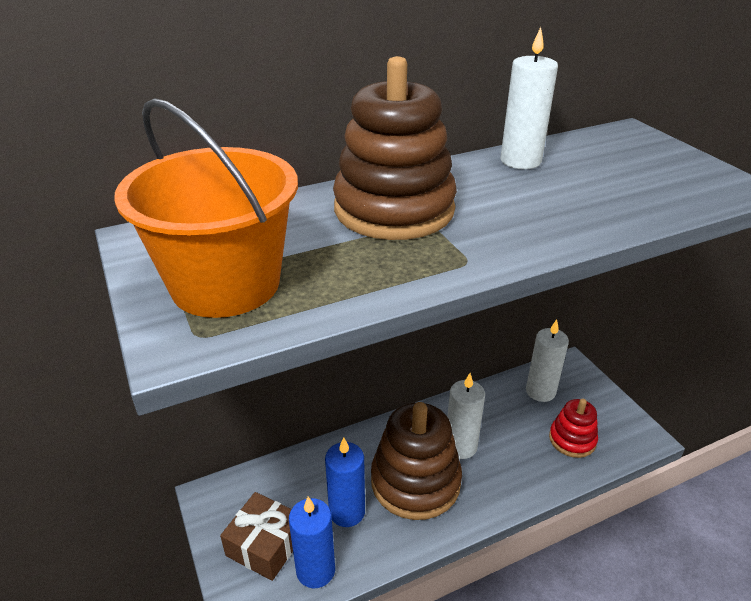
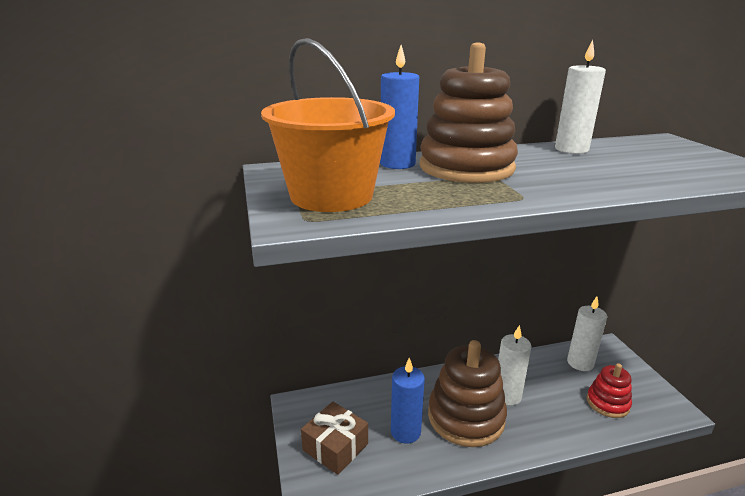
camera: 10 degrees right, 10 degrees down
blue candle [289,497,335,589] -> blue candle moved to [380,45,419,169]

